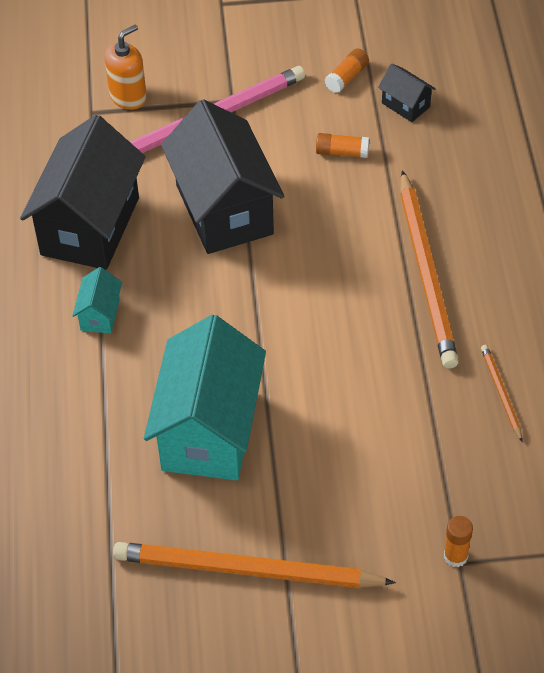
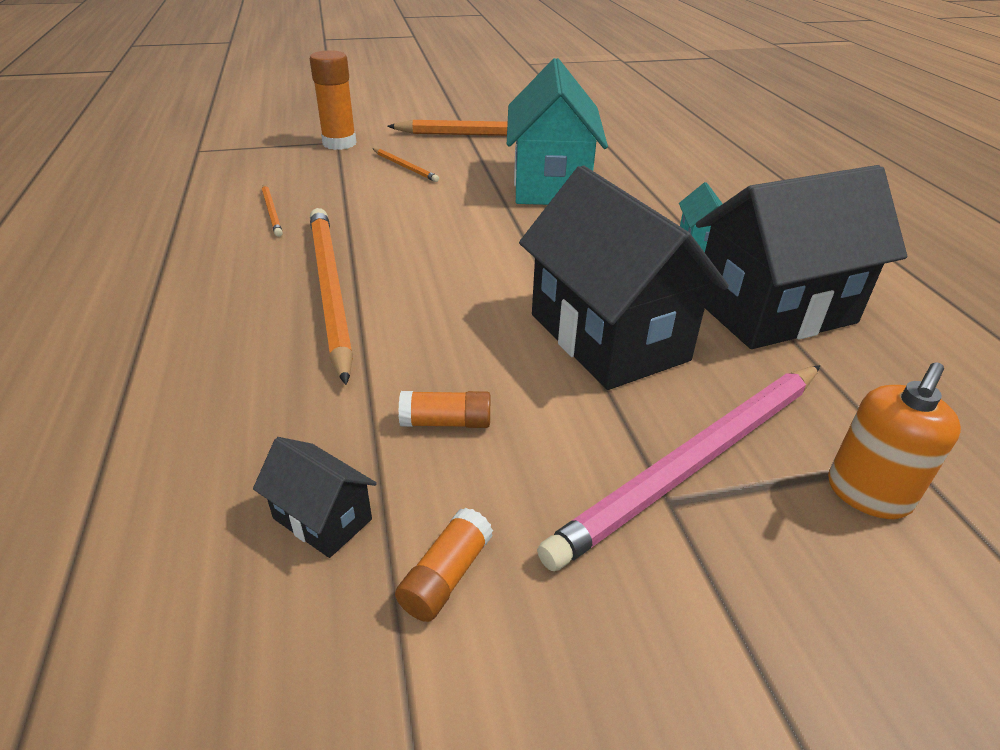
camera: 170 degrees right, 15 degrees down
black house [20,115,146,270] -> black house turned 60 degrees clockwise [696,165,907,349]
orange glue stick [444,516,473,567] -> orange glue stick [310,50,356,150], size x1.76
none -> orange pencil [373,148,439,182]

